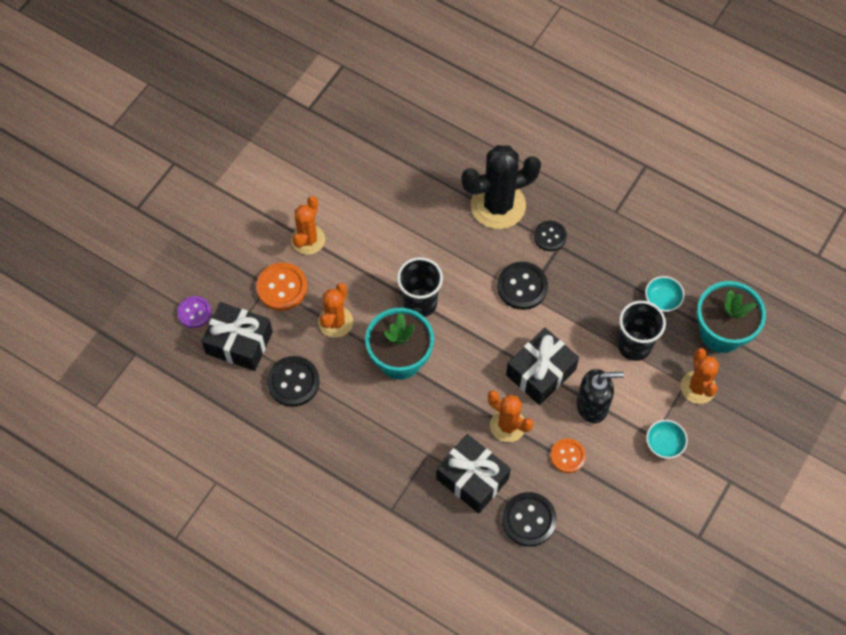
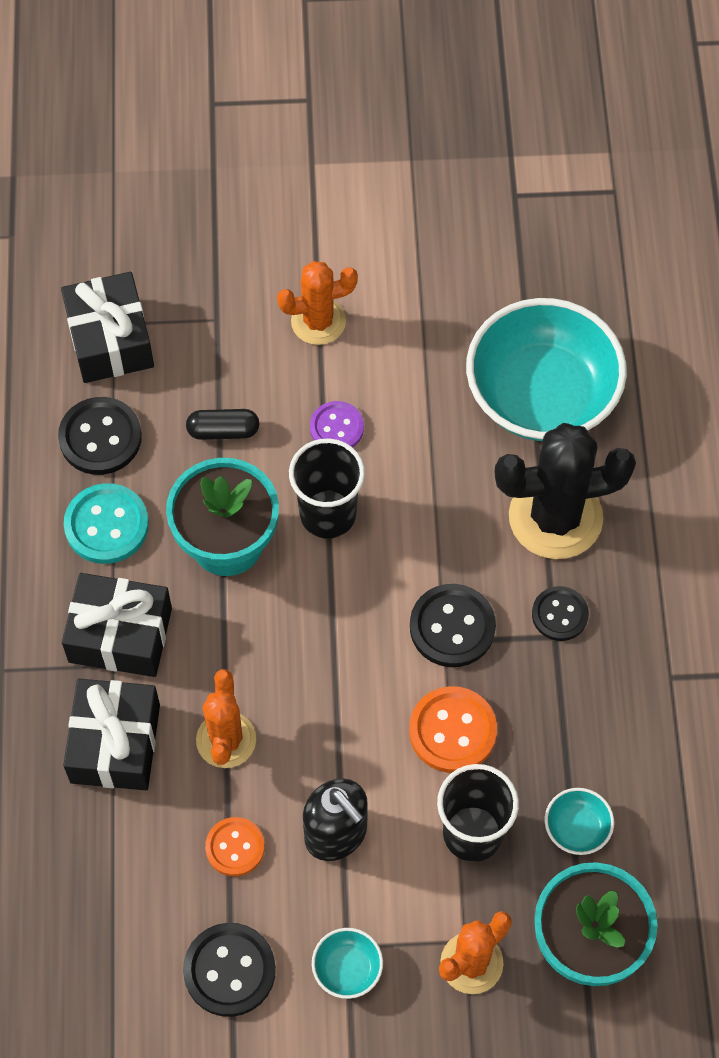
camera: 55 degrees right, 0 degrees up
purple button [177,296,211,328] -> purple button moved to [310,401,364,447]
orange button [256,263,307,311] -> orange button moved to [409,686,497,773]
orange cactus [318,283,353,338] -> black capsule [186,409,260,440]
black cactus [462,145,541,229] -> black cactus turned 45 degrees counterclockwise [495,423,636,559]
black button [502,492,557,547] -> black button moved to [183,923,276,1017]
black gift [506,328,579,405] -> black gift moved to [62,573,172,677]
none -> turquoise button [64,483,149,564]
none -> turquoise bowl [466,298,627,441]

